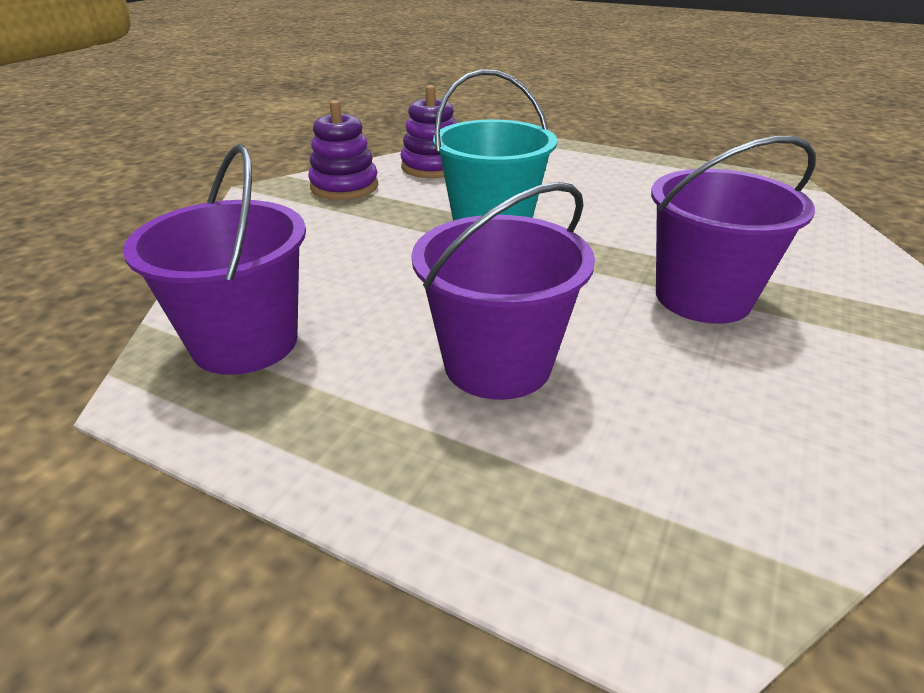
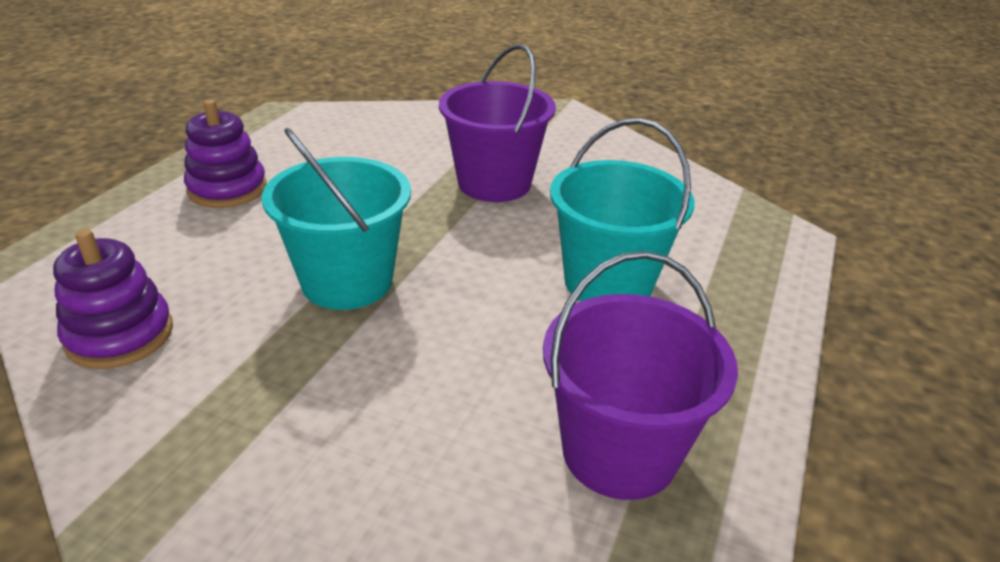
camera: 95 degrees left, 0 degrees up
purple stacking toy [308,100,378,200] -> purple stacking toy moved to [184,100,267,208]
purple bucket [411,182,595,400] -> turquoise bucket [550,118,694,301]

